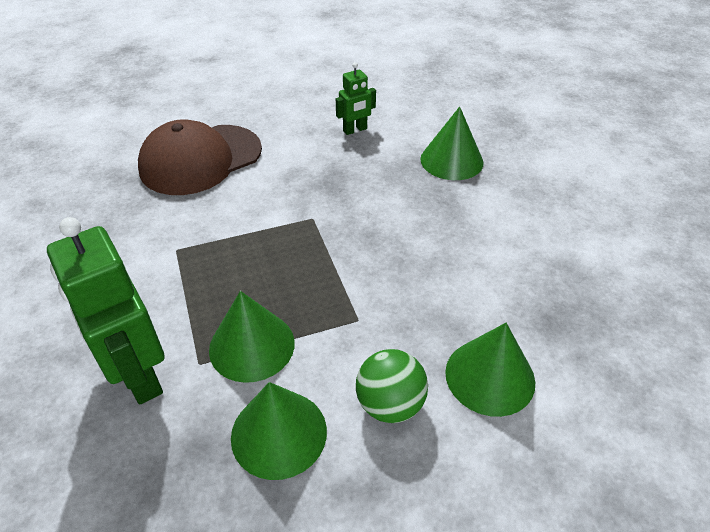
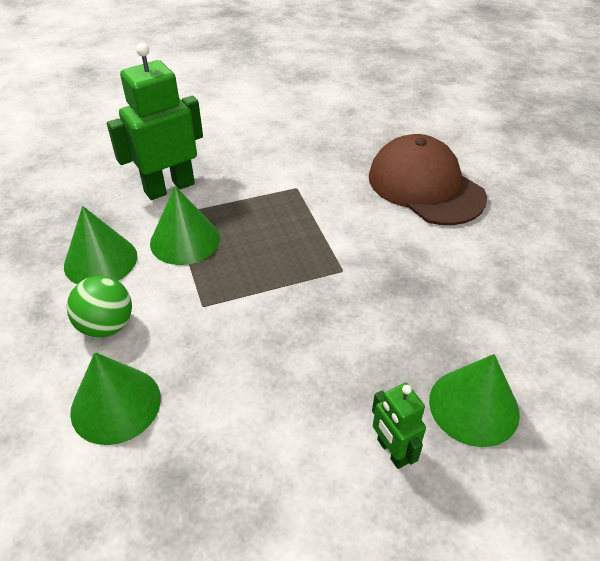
camera: 90 degrees right, 0 degrees up
green robot [336,62,376,135] -> green robot moved to [372,383,426,469]

